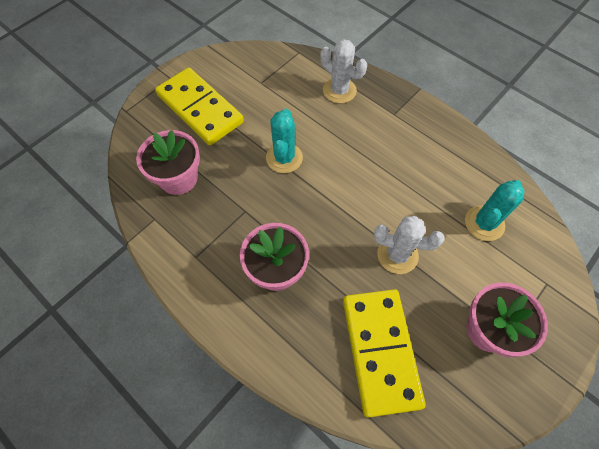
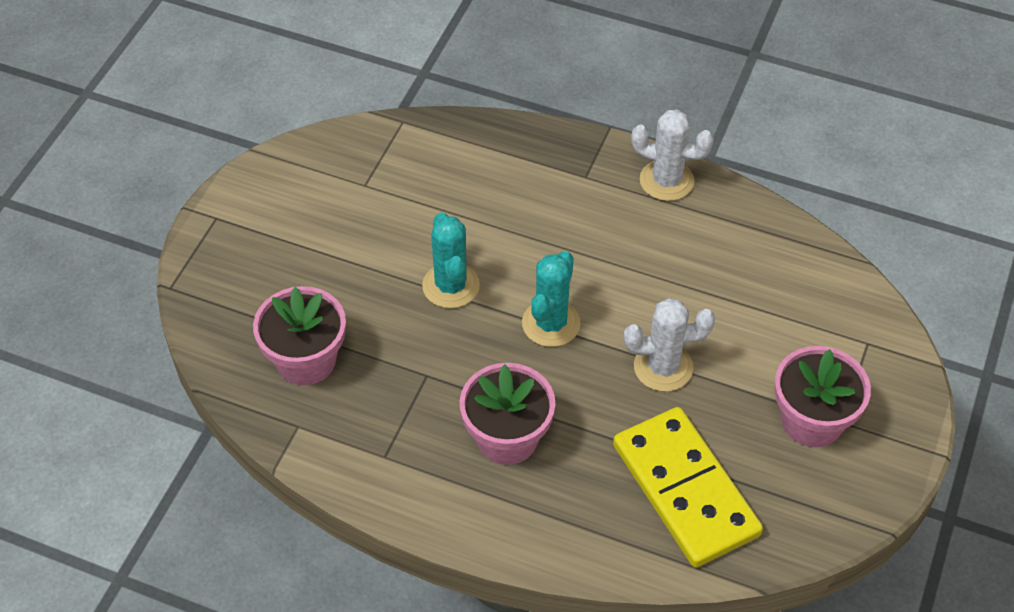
camera: 20 degrees left, 10 degrees down
yellow domino [155,68,244,145] -> none
white cactus [320,39,367,103] -> white cactus moved to [631,110,714,201]
turquoise cactus [465,180,525,241] -> turquoise cactus moved to [522,251,580,347]

